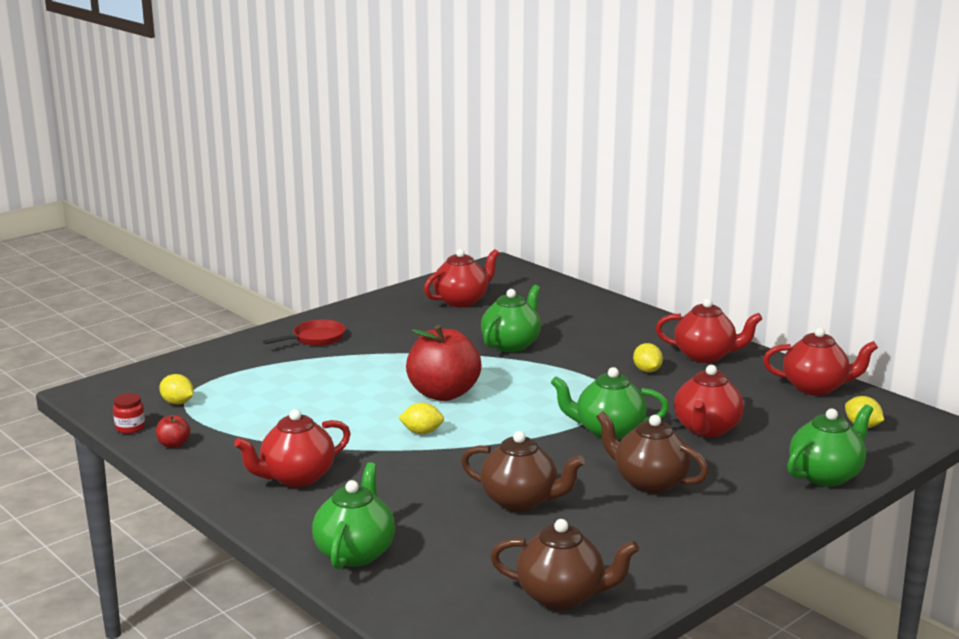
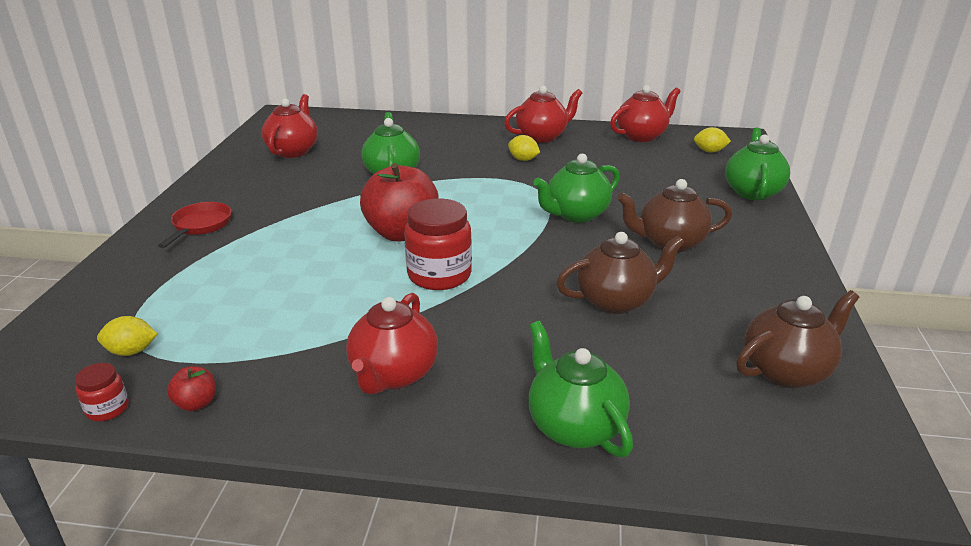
camera: 40 degrees left, 10 degrees up
yellow lemon [398,403,444,434] -> red jar [404,198,472,290]
red teapot [674,365,744,437] -> none

